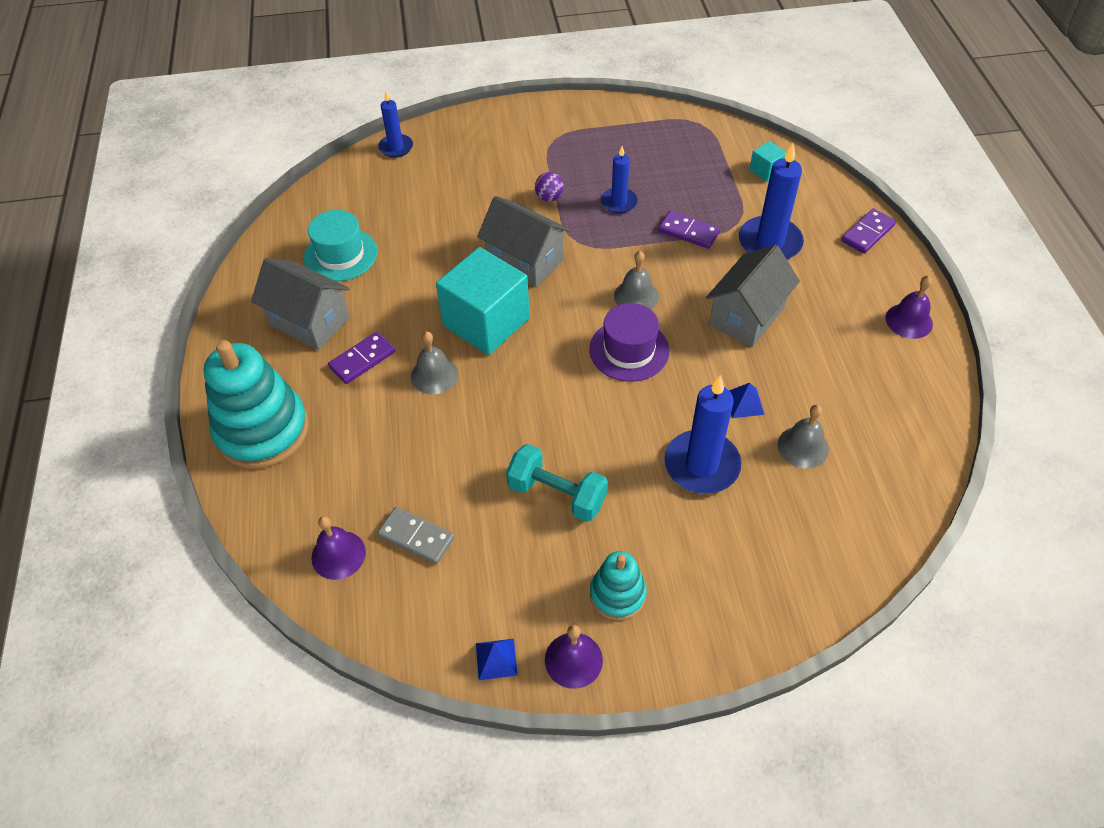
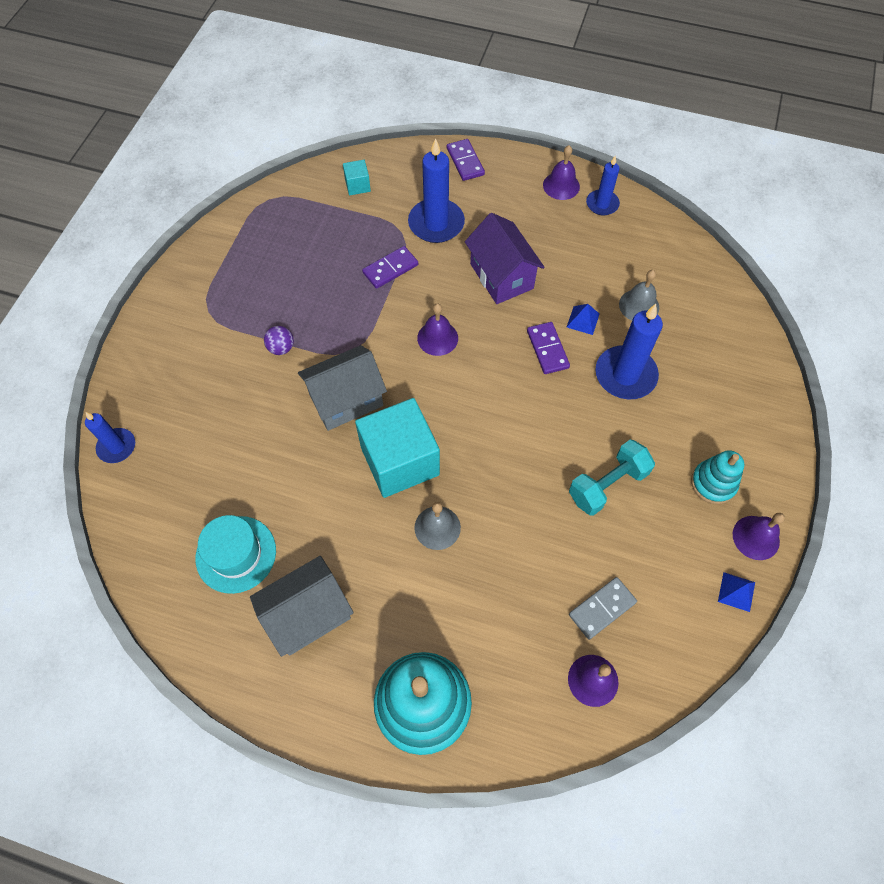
camera: 65 degrees left, 10 degrees up
purple domino [328,332,395,384] -> purple domino moved to [527,322,570,374]
purple hat [589,303,669,382] -> none
blue candle [601,146,638,214] -> blue candle moved to [586,156,620,215]
grey bell [614,251,659,309] -> purple bell [417,303,458,356]
grey house [706,244,800,347] -> purple house [465,213,545,304]

